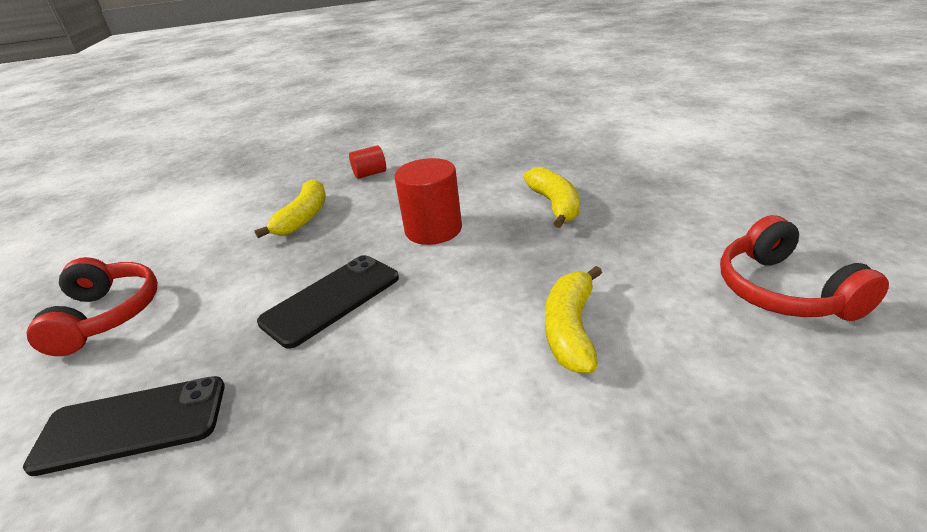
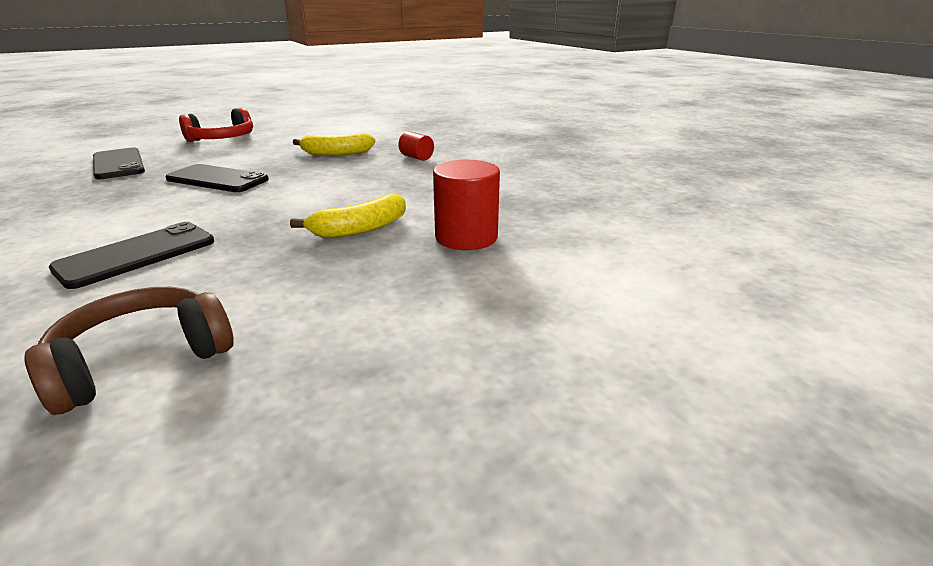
camera: 65 degrees right, 5 degrees down
red cylinder [394,158,462,245] -> red cylinder moved to [433,160,500,250]
yellow banana [545,266,602,373] -> black phone [49,222,214,289]
red headphones [720,215,889,321] -> brown headphones [24,287,234,415]

